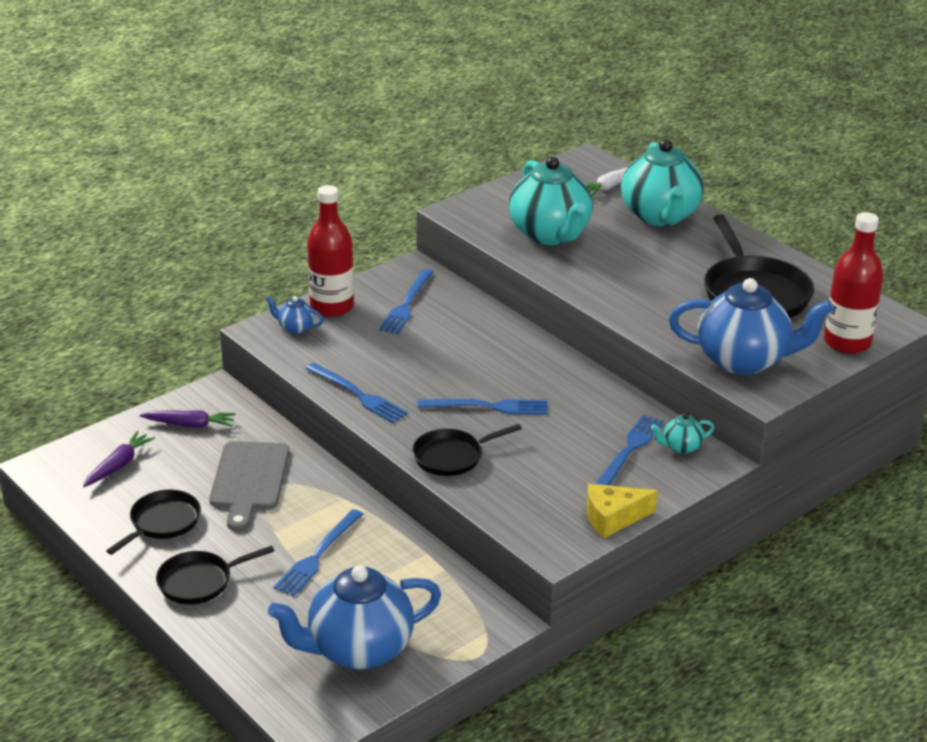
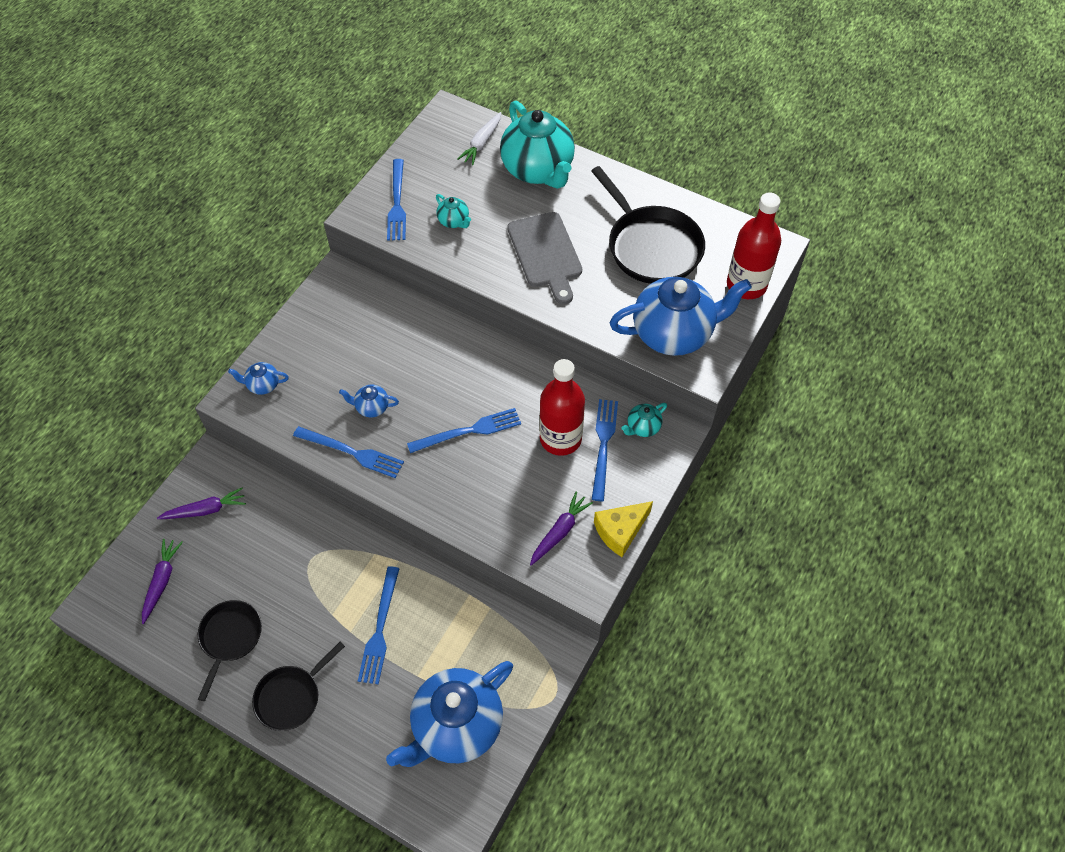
camera: 20 degrees left, 25 degrees up
grey cutting board [209,441,289,531] -> grey cutting board moved to [507,212,582,304]
red bottle [307,185,354,317] -> red bottle moved to [539,359,585,456]
blue fork [379,269,433,334] -> blue fork moved to [387,159,406,241]
black pan [412,424,522,476] -> none
turquoise teapot [509,157,593,245] -> turquoise teapot [436,194,471,228], size x0.43
none -> blue teapot [339,385,399,417]
none -> purple carrot [530,492,593,565]

